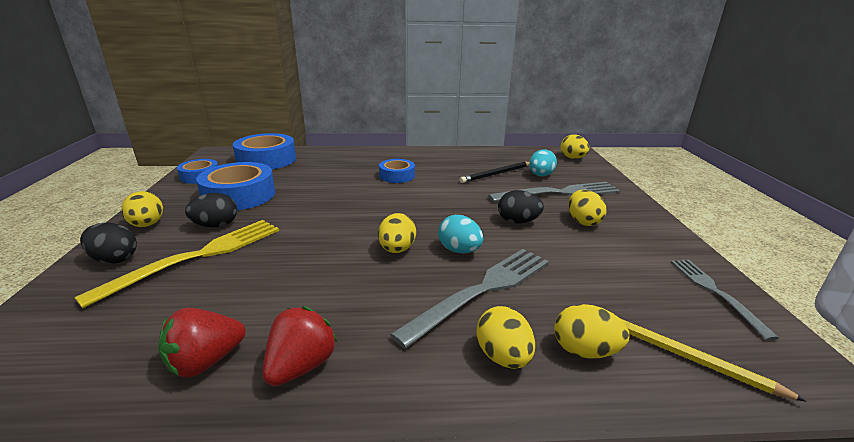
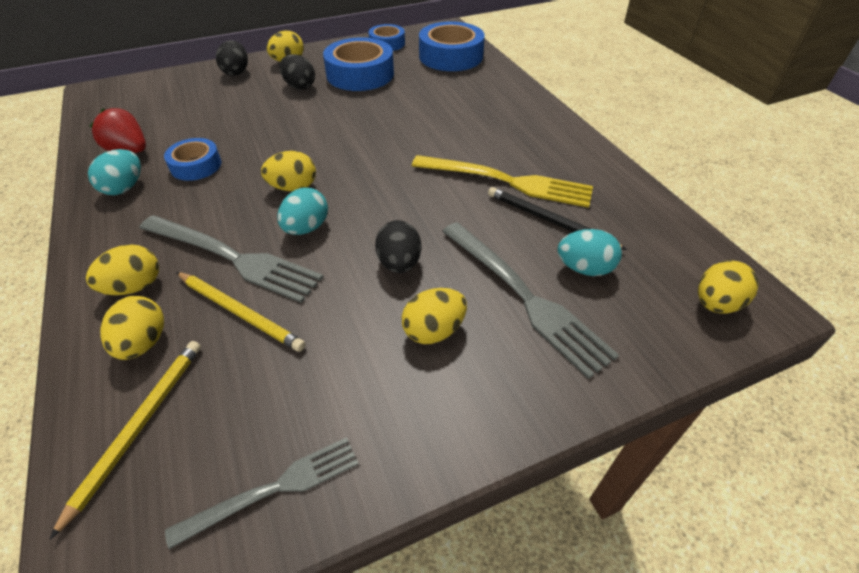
camera: 70 degrees right, 20 degrees up
yellow fork [74,220,279,308] -> yellow fork moved to [412,155,593,208]
red strawberry [262,307,337,386] -> turquoise egg [88,149,141,195]
blue tape [379,159,415,183] -> blue tape moved to [164,138,221,181]
none -> yellow pencil [176,272,305,352]

